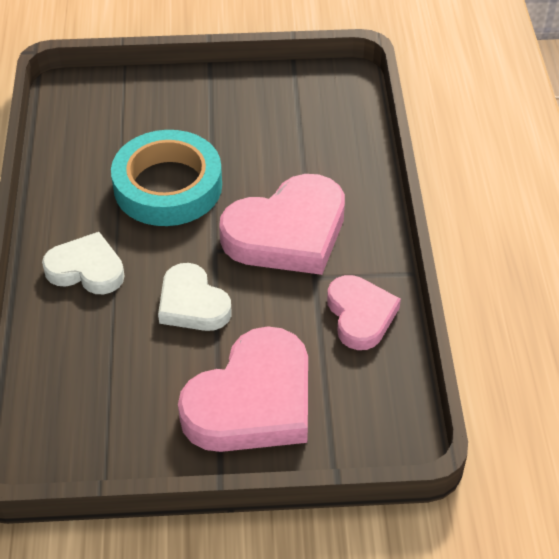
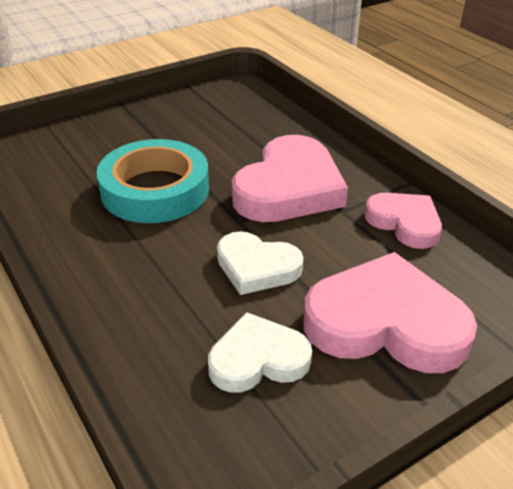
camera: 30 degrees left, 10 degrees down
white heart [42,232,125,294] -> white heart moved to [208,312,312,393]
pink heart [178,326,308,452] -> pink heart turned 90 degrees counterclockwise [303,252,477,373]

